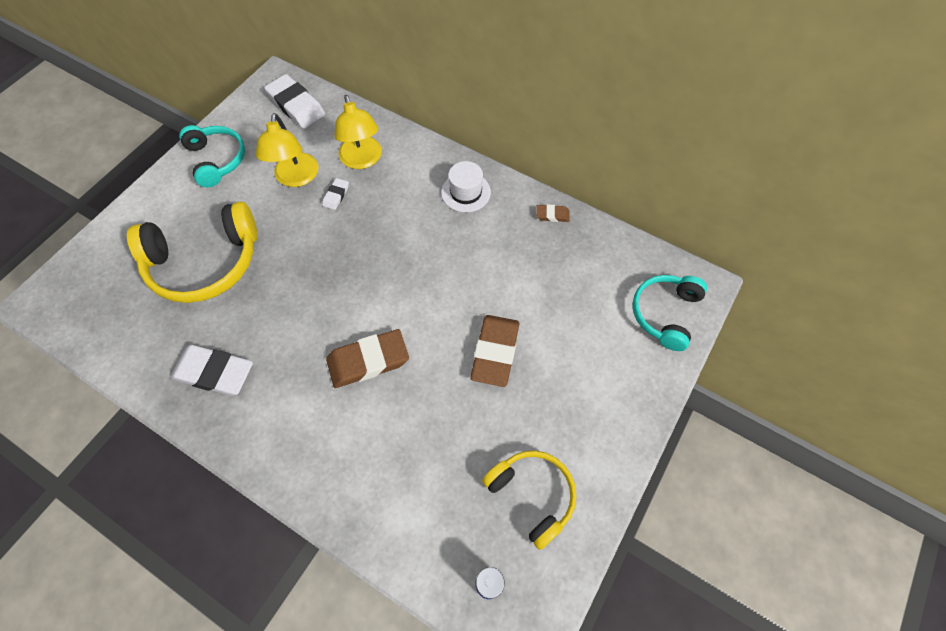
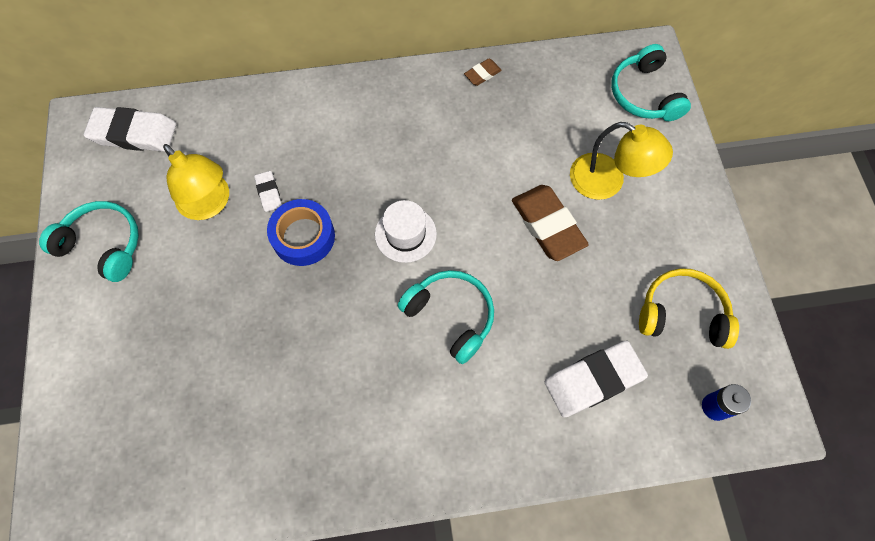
camera: 40 degrees left, 5 degrees up
yellow headphones [127,202,257,303] -> none
white eraser [171,345,253,396] -> white eraser moved to [545,341,648,418]
brown eraser [326,329,409,388] -> turquoise headphones [398,270,494,364]
yellow lamp [334,95,382,169] -> yellow lamp moved to [570,122,673,200]
white hat [441,161,491,212] -> white hat moved to [375,200,437,263]
none -> blue tape [267,199,335,266]

